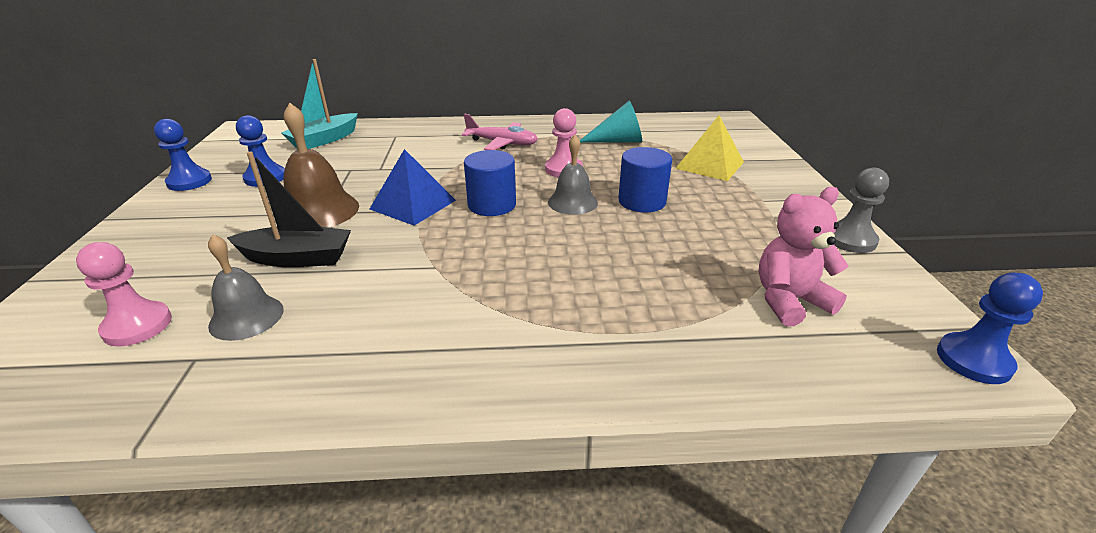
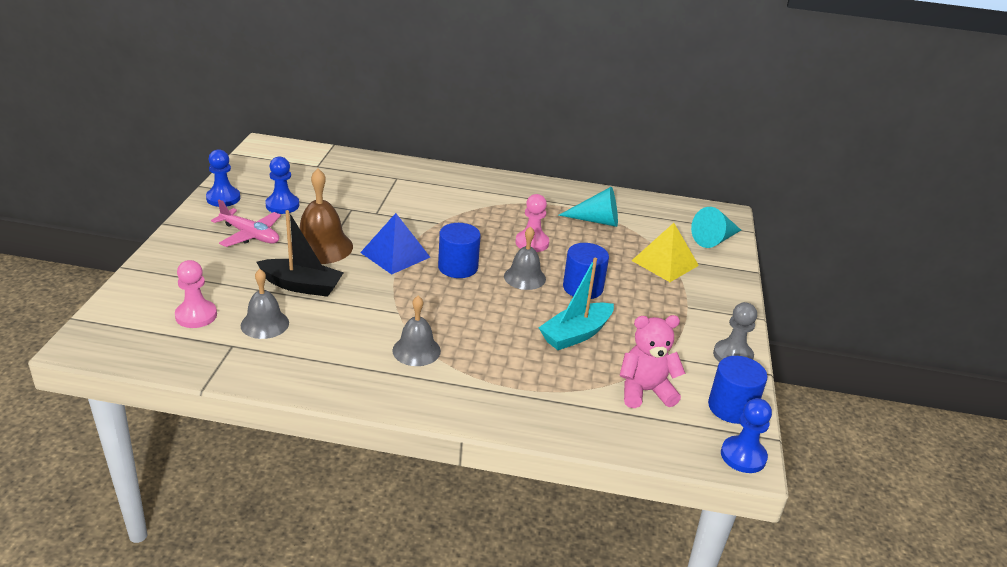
camera: 10 degrees right, 0 degrees up
turquoise boat [281,59,358,149] -> turquoise boat moved to [538,258,614,350]
pink plane [462,114,538,150] -> pink plane moved to [211,199,281,247]
none -> grey bell [392,296,441,366]
none -> turquoise cone [691,207,741,248]
none -> blue cylinder [708,356,767,424]

